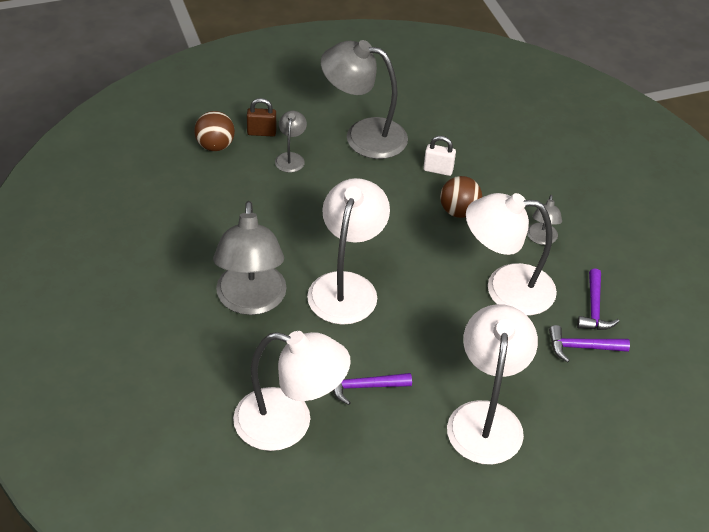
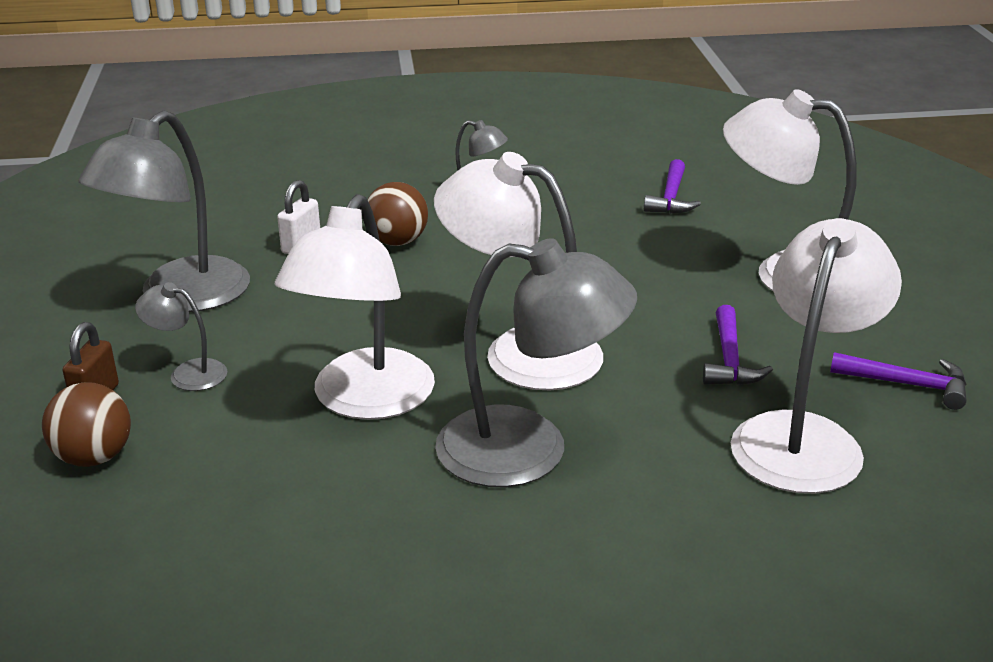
camera: 75 degrees left, 15 degrees down
white lamp [466,193,557,315] -> white lamp moved to [275,194,435,420]
purple hammer [577,269,619,330] -> purple hammer moved to [830,352,967,410]

